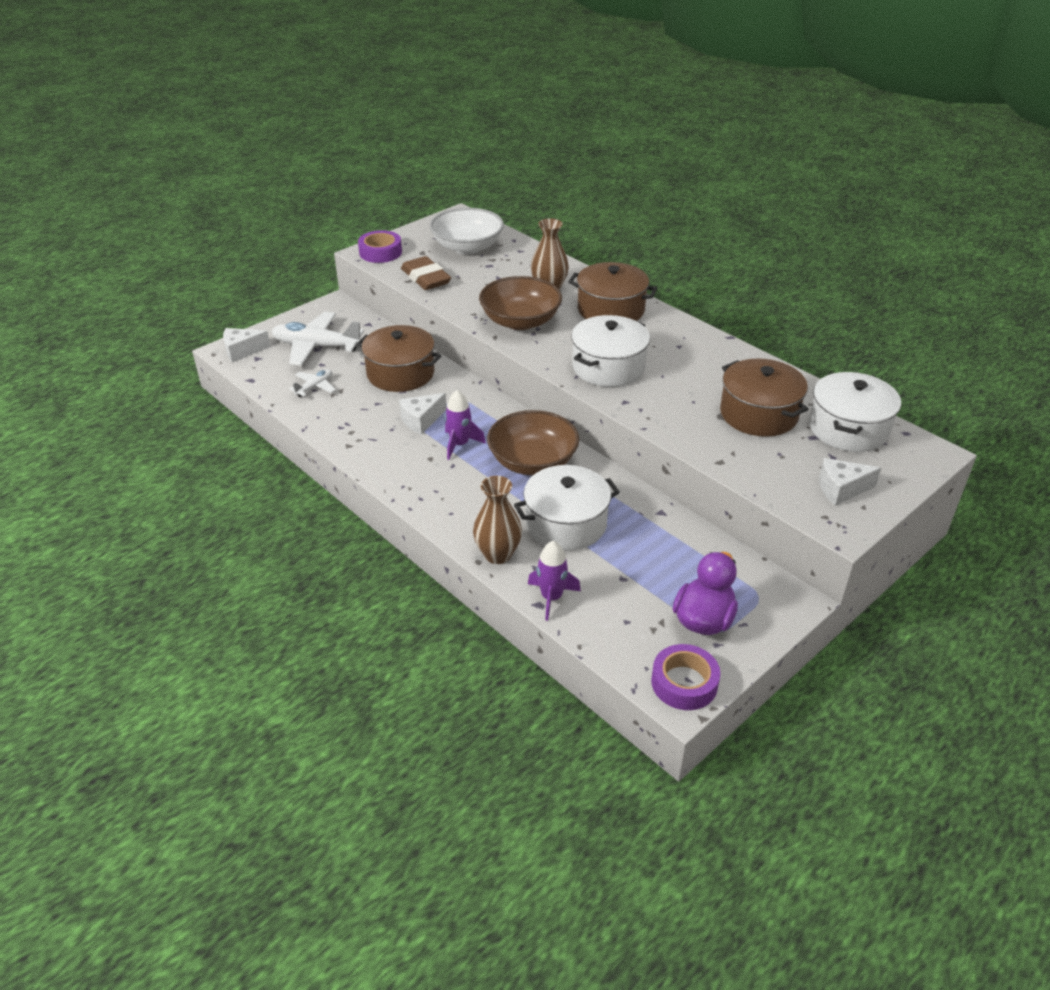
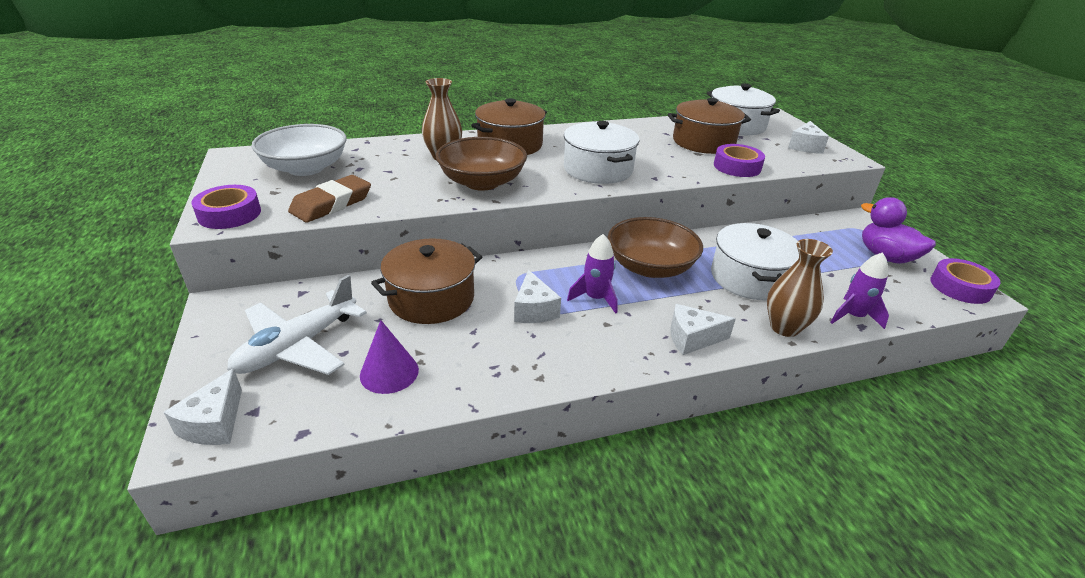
camera: 65 degrees left, 5 degrees down
white plane [289,369,336,397] -> purple cone [360,320,419,394]
brown eraser [401,256,451,290] -> brown eraser turned 45 degrees counterclockwise [288,175,371,222]
none -> white cheese [670,304,736,355]
none -> purple tape [714,144,765,177]

